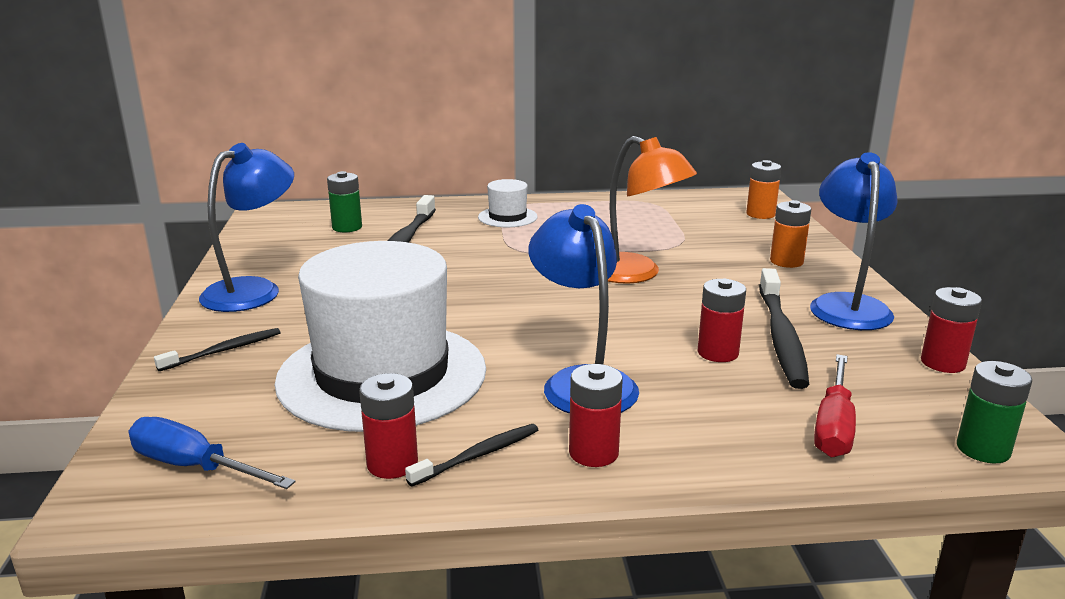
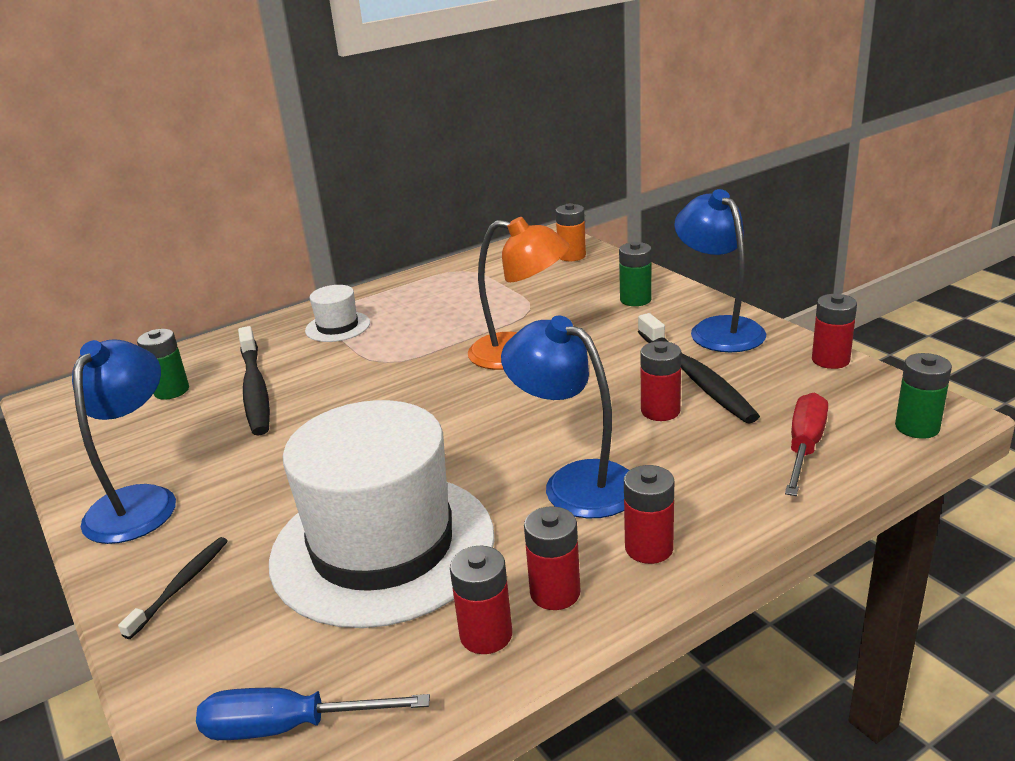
camera: 25 degrees left, 5 degrees up
black toothbrush [405,424,538,487] -> red battery [524,506,580,610]
orange battery [770,200,811,268] -> green battery [619,242,652,306]
red screwdriver [814,354,856,458] -> red screwdriver turned 150 degrees counterclockwise [785,392,828,496]

